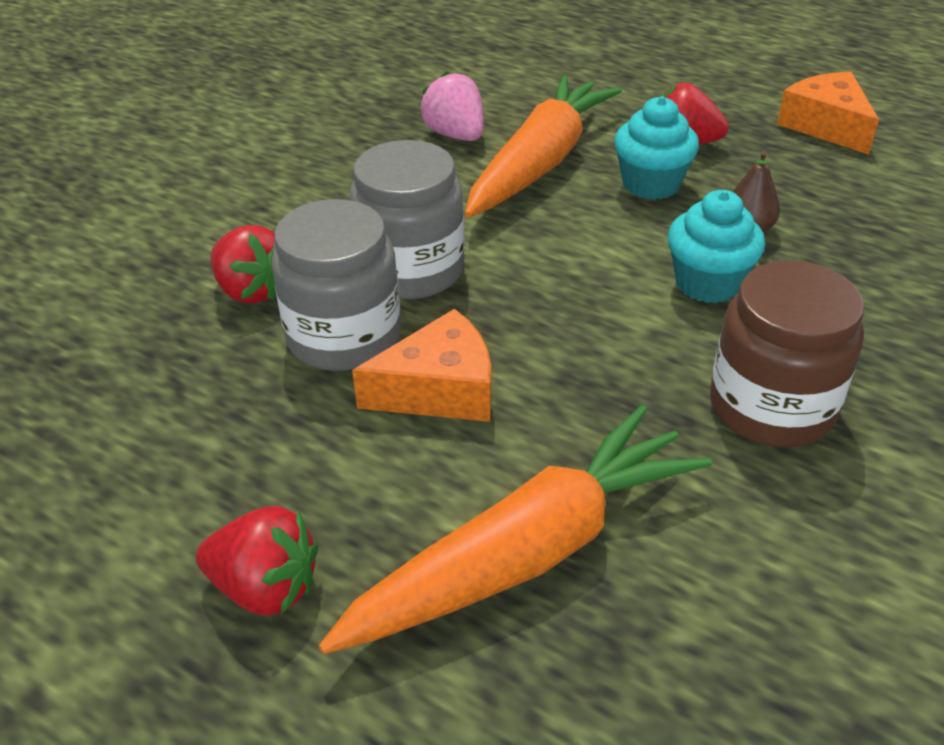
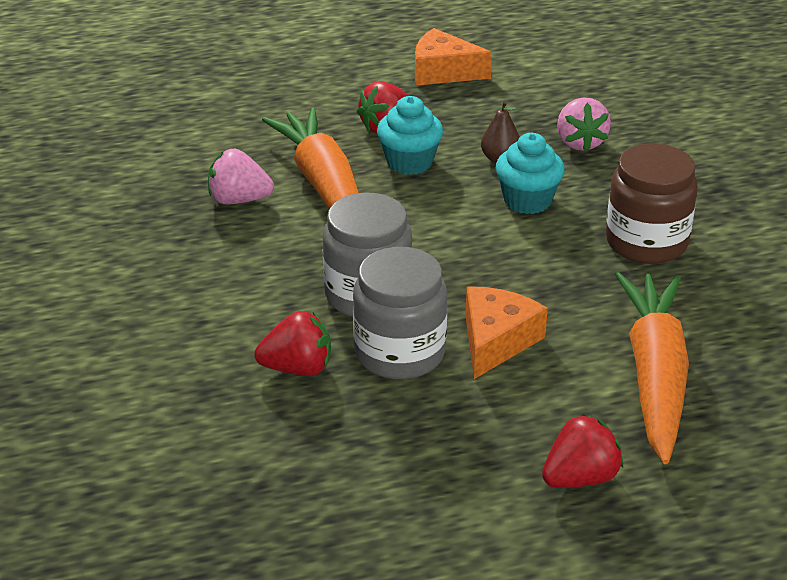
camera: 50 degrees left, 5 degrees down
none -> pink strawberry [557,97,611,152]

